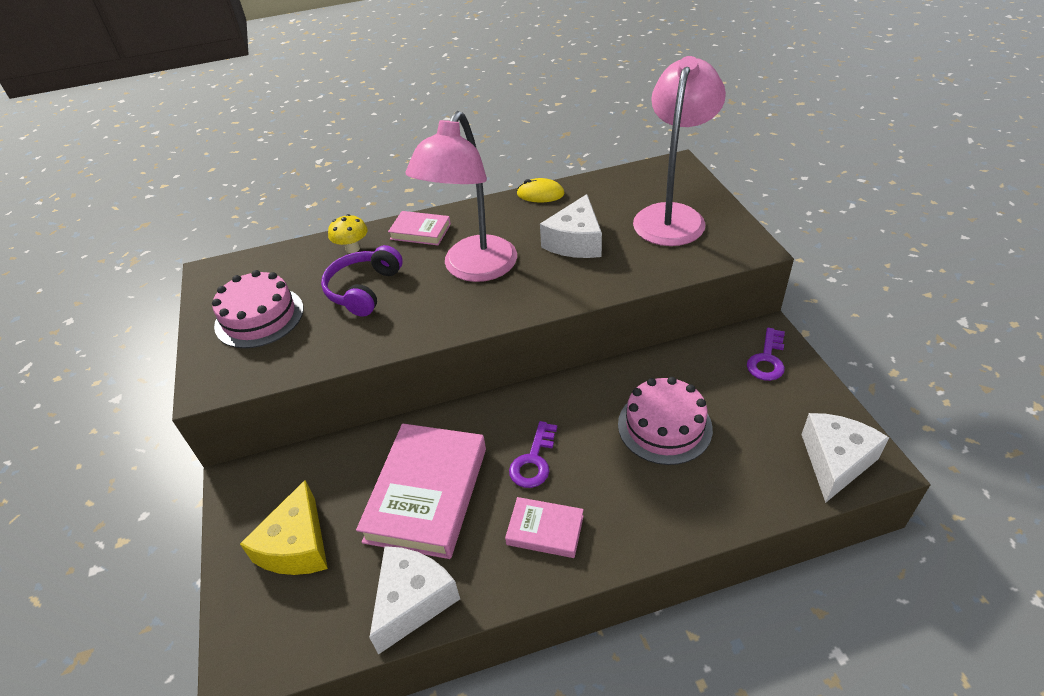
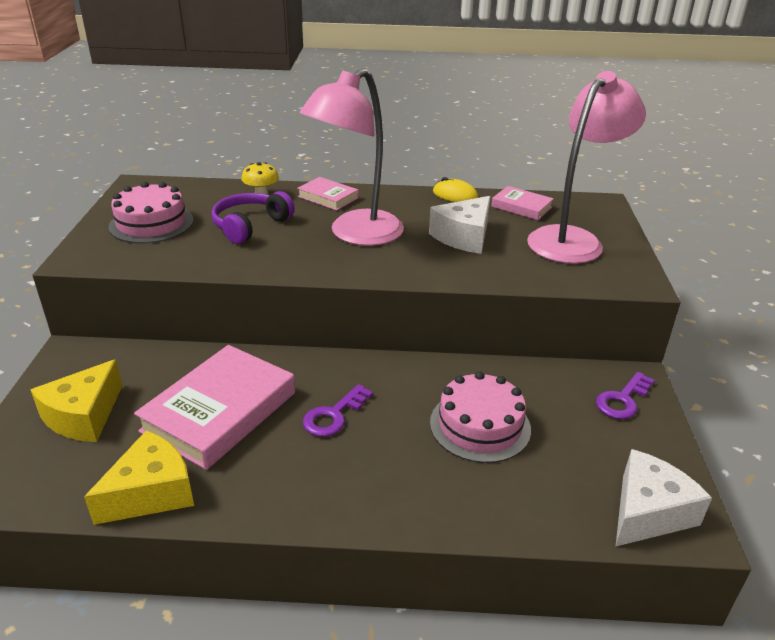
camera: 15 degrees right, 10 degrees down
white cheese [369,546,460,655] -> yellow cheese [84,430,194,525]
pink book [505,497,584,558] -> pink book moved to [491,186,554,220]

